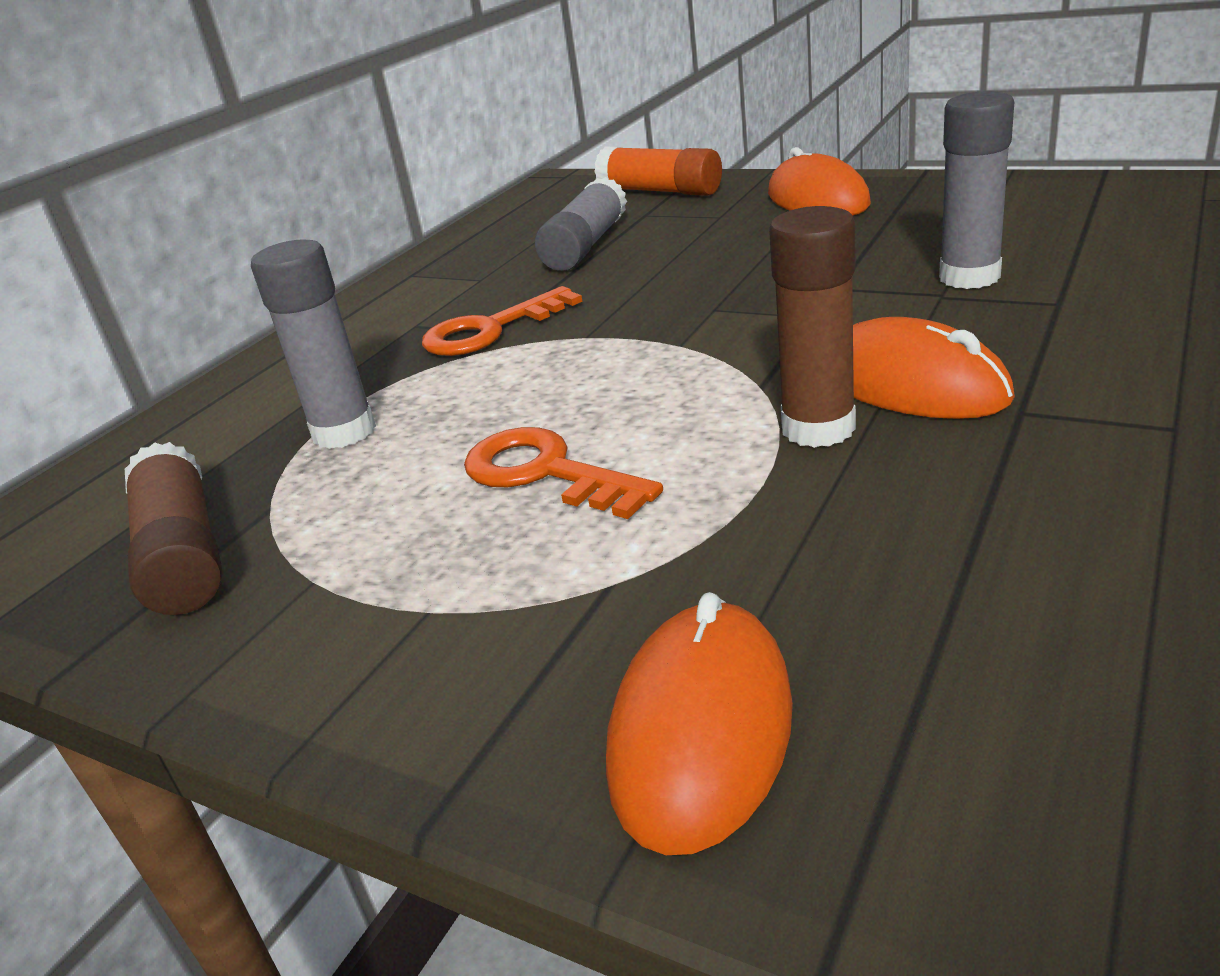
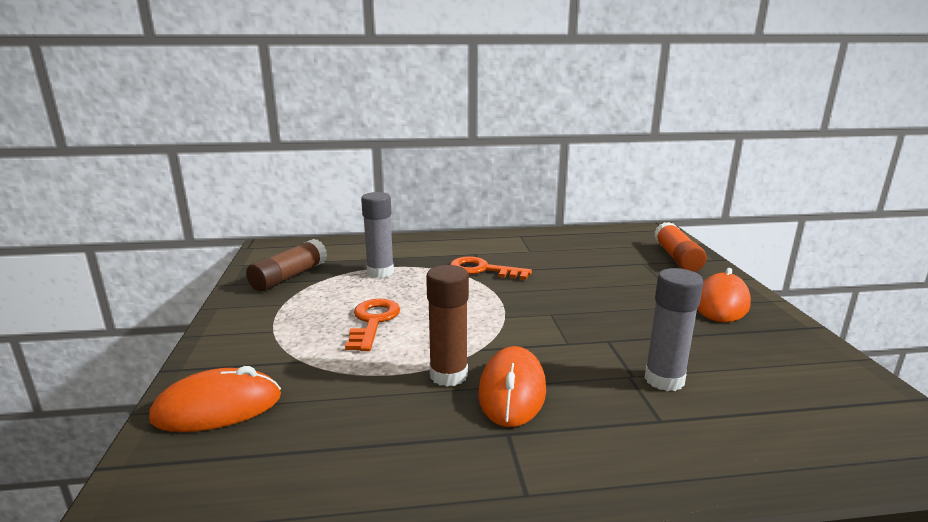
camera: 50 degrees right, 10 degrees down
grey glue stick [535,177,627,271] -> none

